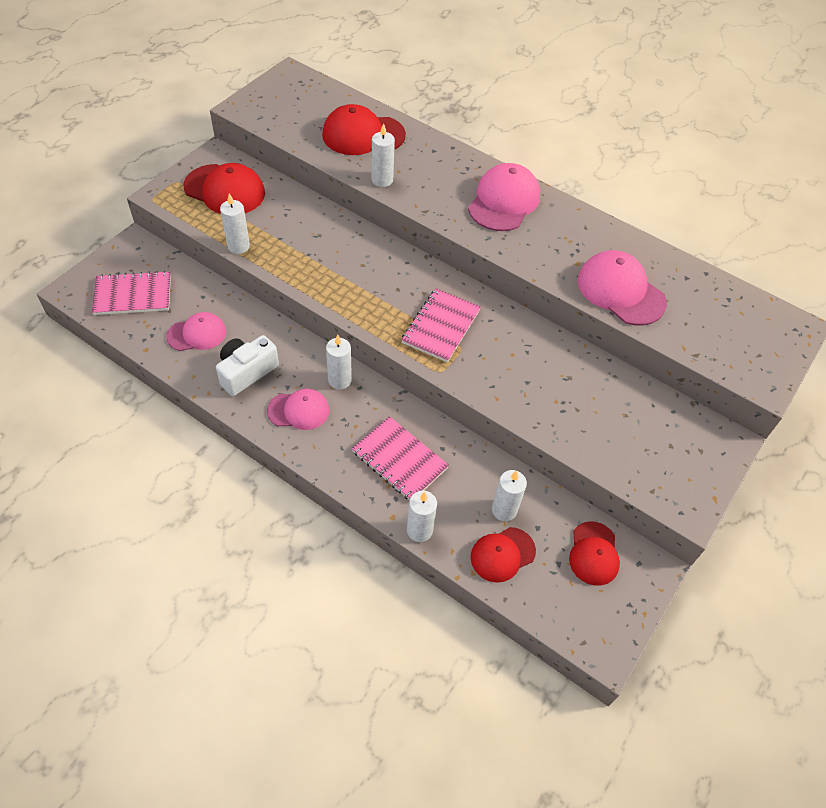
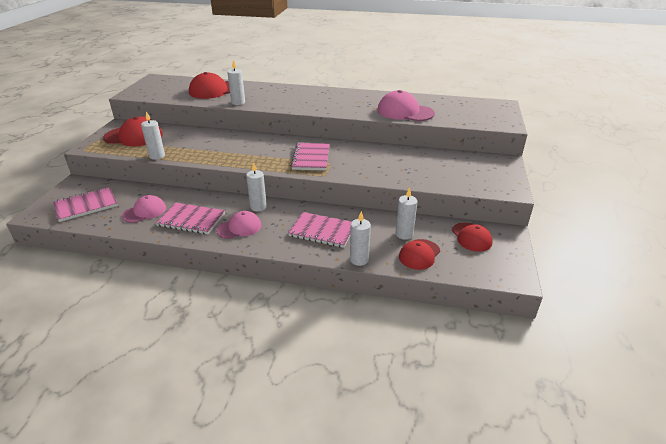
camera: 20 degrees left, 20 degrees down
white camera [216,335,279,396] -> pink notebook [155,202,225,234]
pink cap [468,163,540,231] -> none

